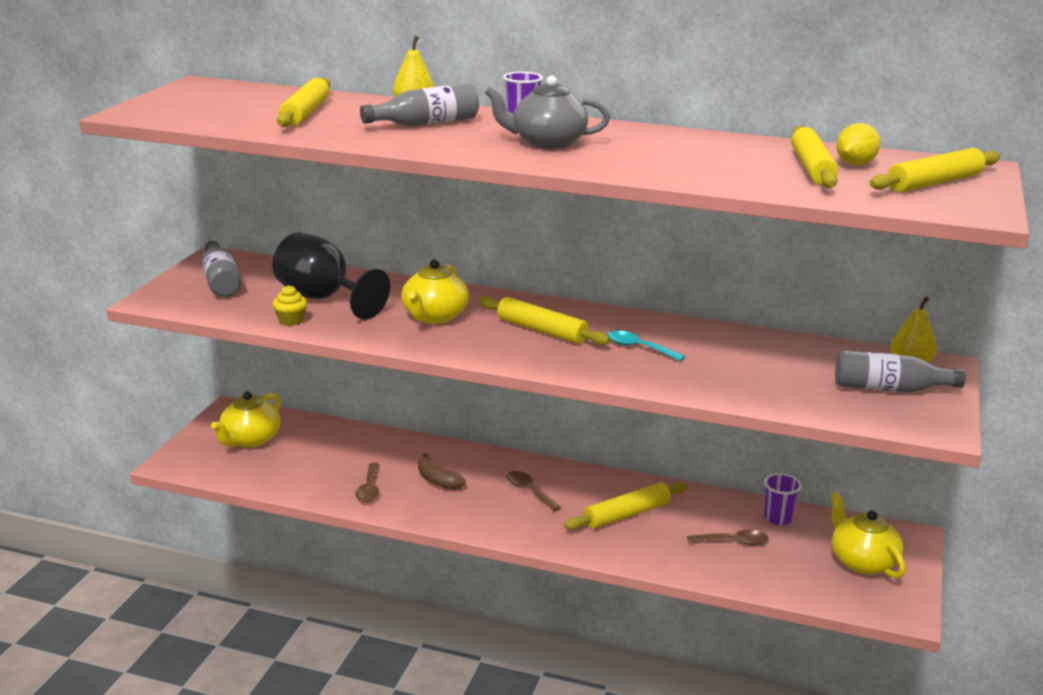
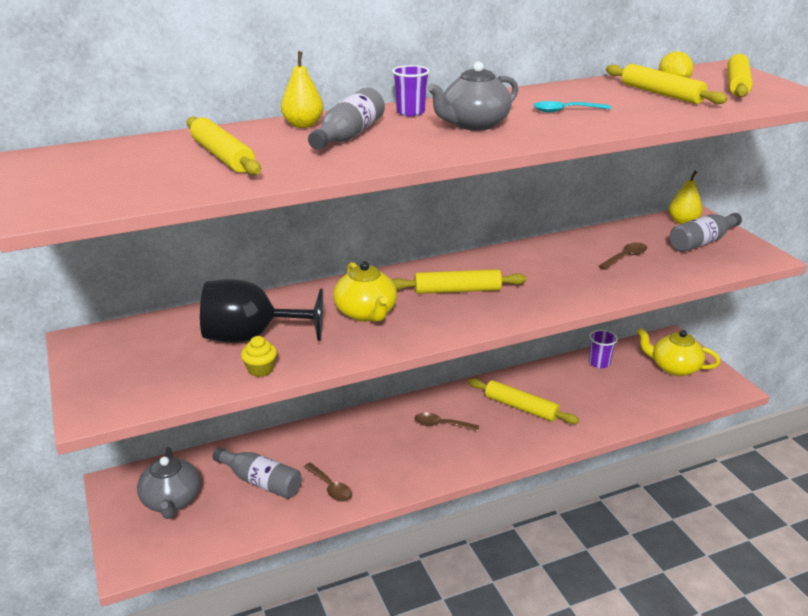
camera: 40 degrees left, 5 degrees up
grey bottle [202,241,241,297] -> grey bottle moved to [213,447,302,499]
yellow teapot [211,391,281,448] -> grey teapot [137,447,201,519]
brown banana [418,453,466,490] -> none
yellow rolling pin [564,481,688,530] -> yellow rolling pin turned 75 degrees counterclockwise [468,378,579,424]
turquoise spoon [607,331,685,361] -> turquoise spoon moved to [533,101,611,113]
brown spoon [687,529,769,545] -> brown spoon moved to [598,242,647,270]

